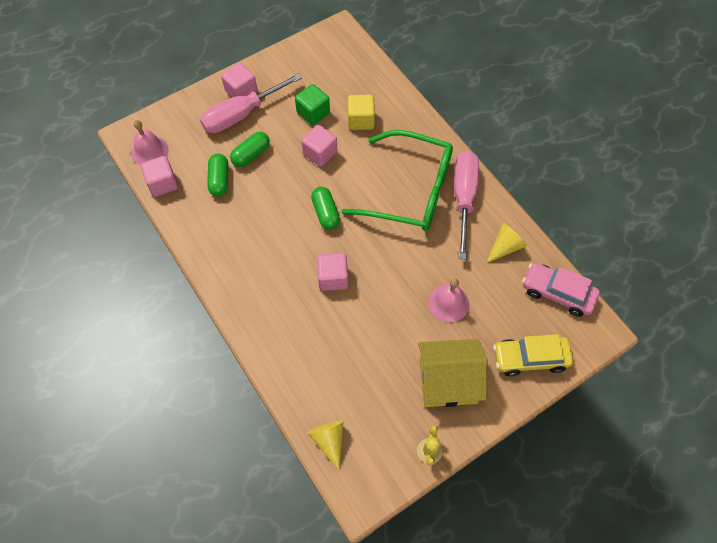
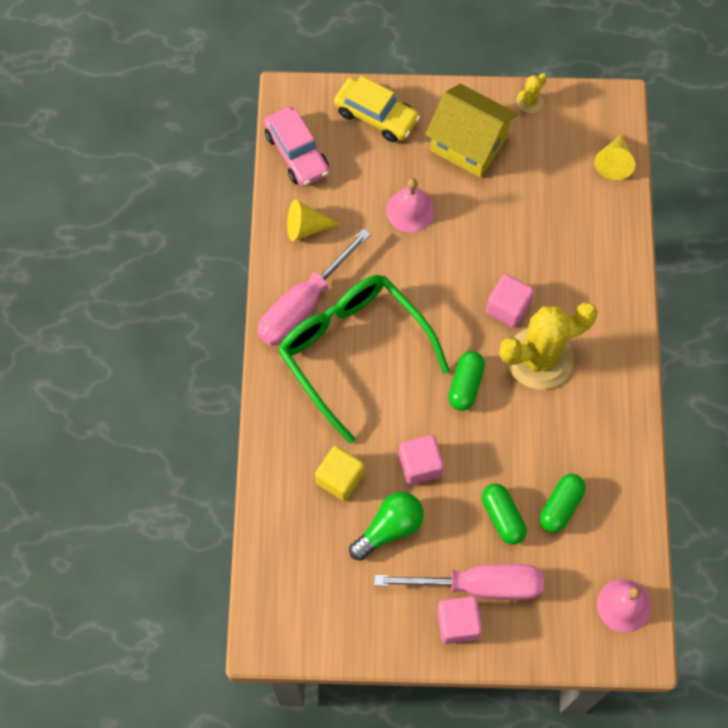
camera: 145 degrees left, 5 degrees up
pink cube [141,156,178,197] -> none
green capsule [230,132,270,167] -> green capsule turned 75 degrees clockwise [482,484,527,545]
green cube [295,84,330,125] -> green light bulb [349,492,424,561]
none -> yellow cactus [499,302,598,389]

